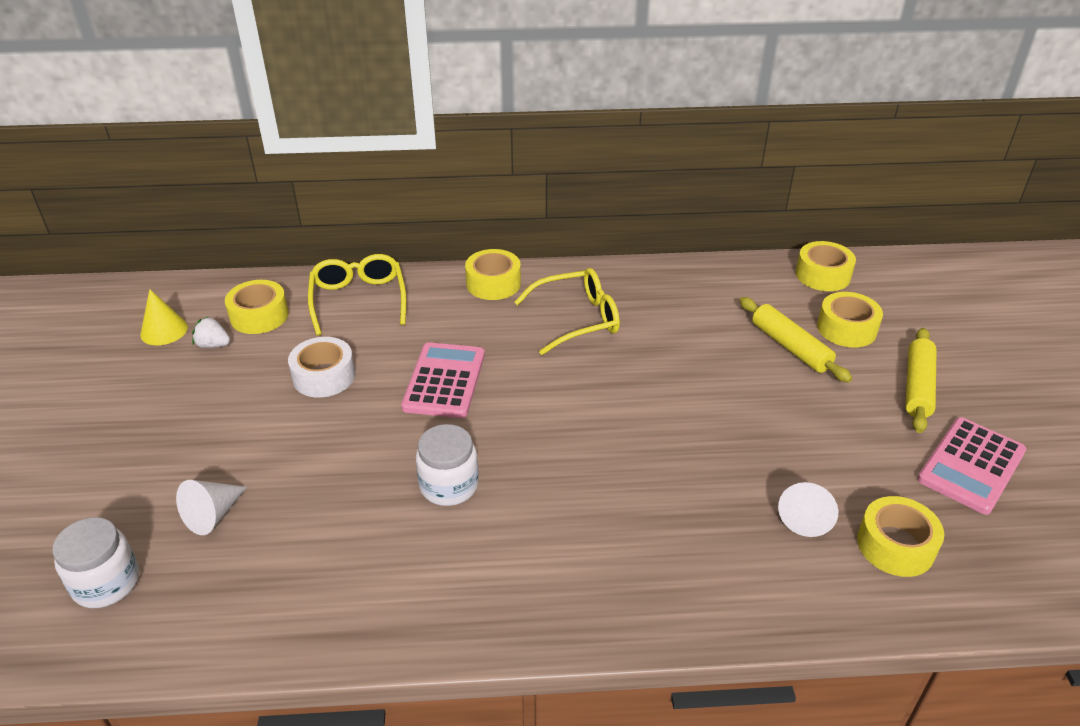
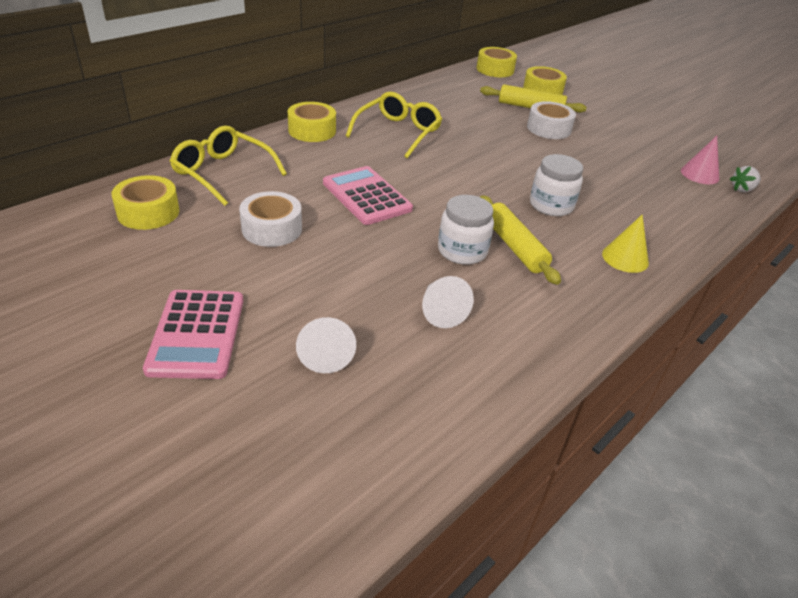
camera: 45 degrees left, 0 degrees up
white jar [52,517,139,608] -> white jar moved to [530,154,583,216]
yellow cone [140,289,188,345] -> yellow cone moved to [602,215,649,273]
white strawberry [192,317,230,348] -> white strawberry moved to [730,166,761,192]
white cone [778,482,838,537] -> white cone moved to [422,276,474,328]
yellow tape [857,496,944,577] -> pink cone [681,136,719,184]
yellow rolling pin [905,328,937,433] -> yellow rolling pin moved to [480,195,561,285]
pink calculator [917,417,1026,515] -> pink calculator moved to [143,290,243,379]
none -> white tape [527,101,576,139]

